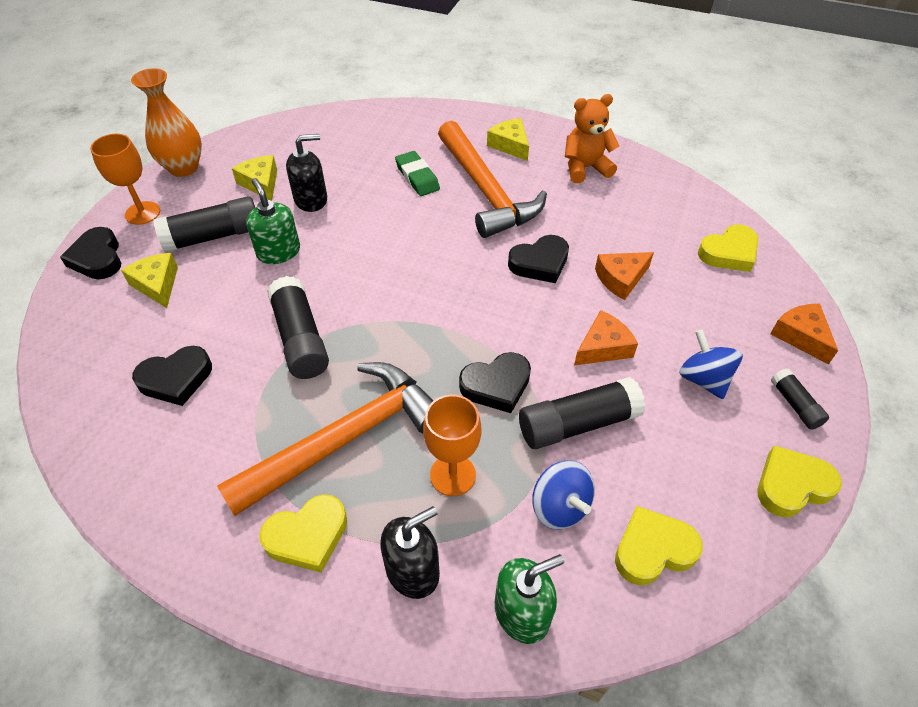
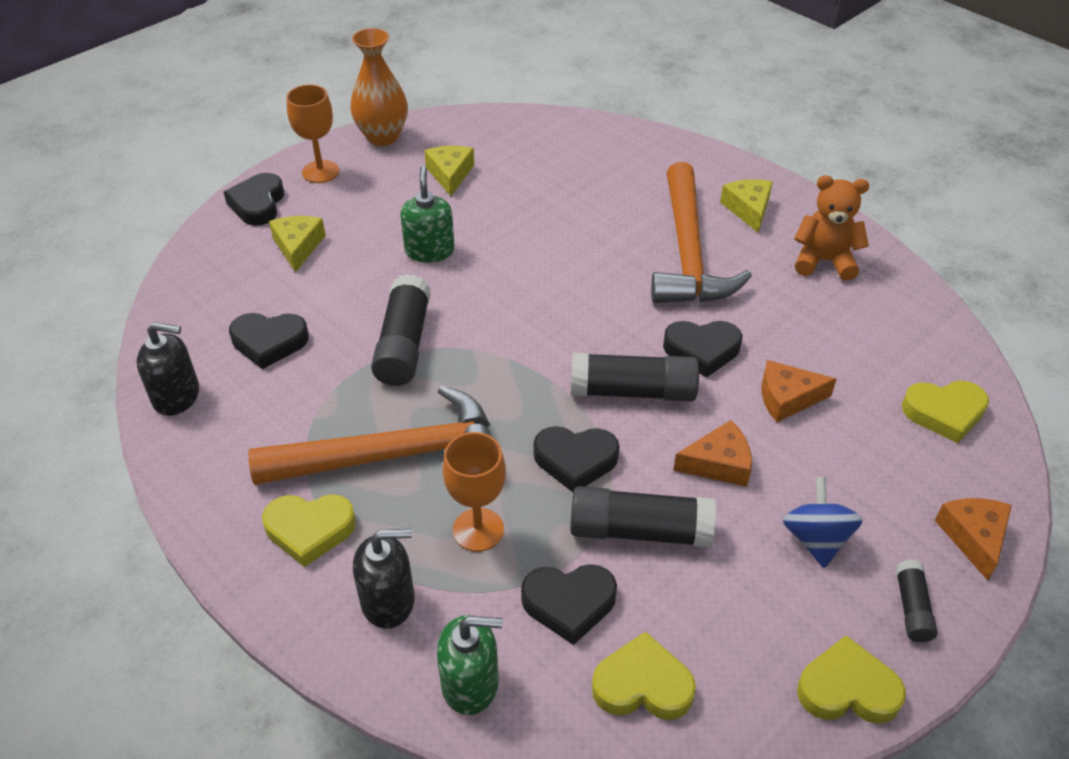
camera: 25 degrees right, 5 degrees down
black glue stick [153,196,255,253] -> black glue stick moved to [571,353,699,402]
black soap dispenser [286,134,327,212] -> black soap dispenser moved to [137,322,199,416]
green eraser [395,151,440,196] -> none
blue spinning top [532,461,595,529] -> black heart [521,564,617,645]

